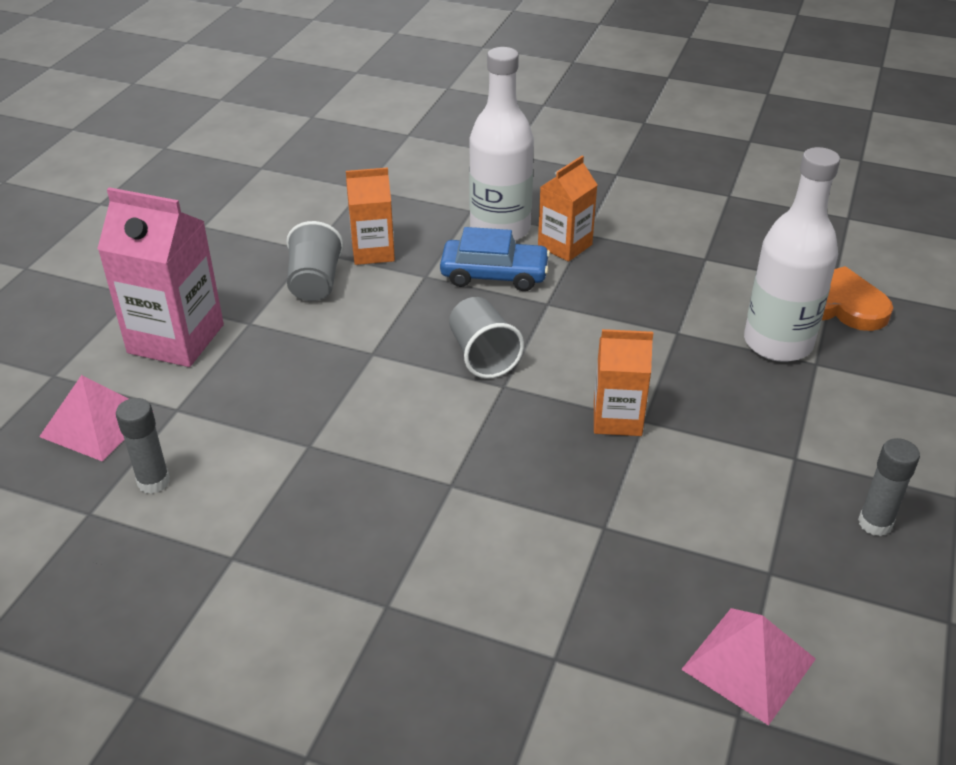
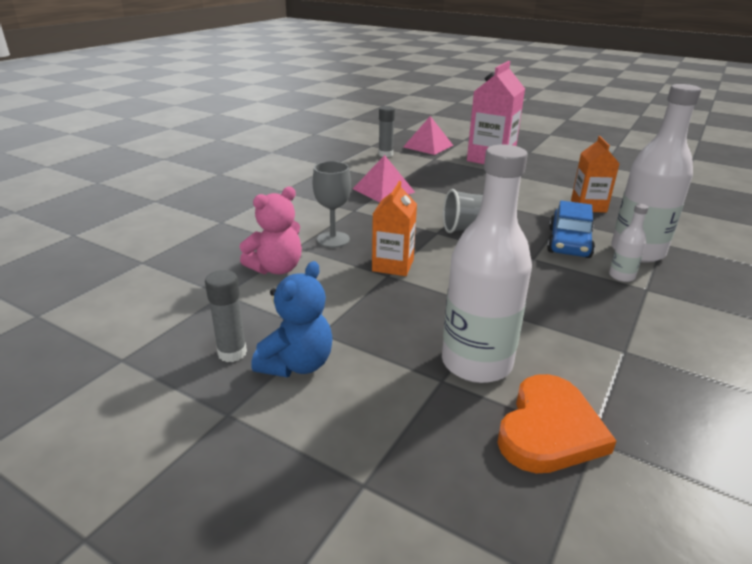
camera: 100 degrees right, 10 degrees down
grey cup [286,221,344,301] -> none
orange carton [538,156,597,262] -> white bottle [609,204,648,282]
pink pyramid [681,608,816,726] -> pink pyramid moved to [353,155,415,203]
none -> pink teddy bear [240,187,302,274]
none -> blue teddy bear [251,261,333,377]
none -> grey goblet [313,161,351,248]

